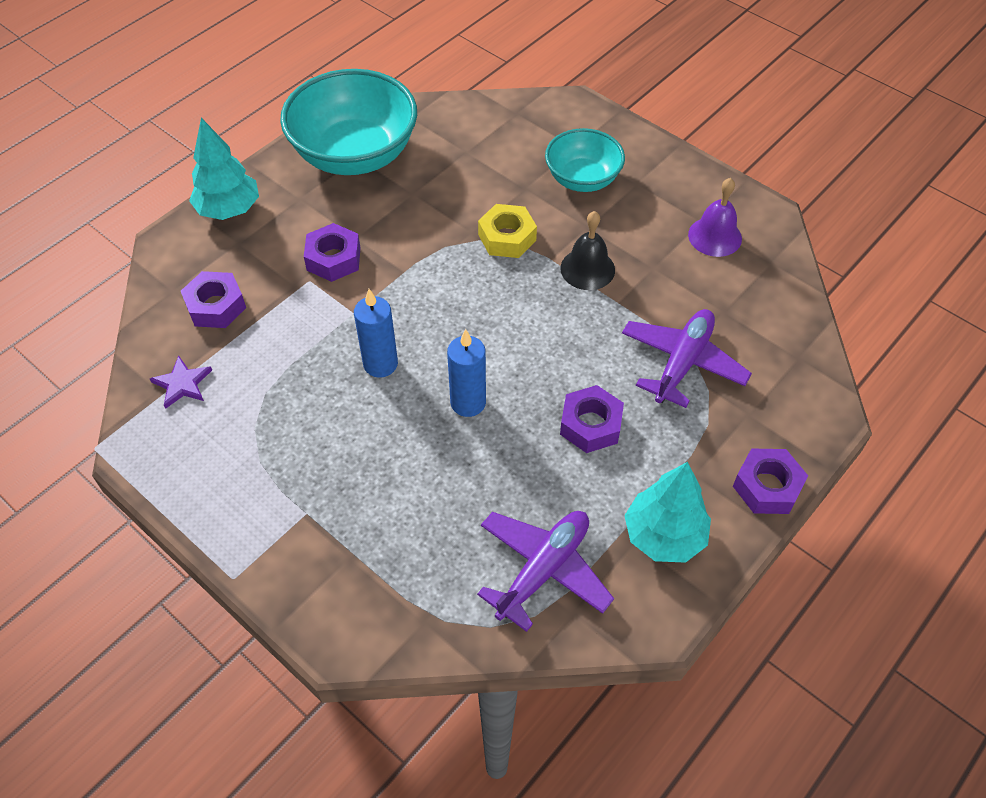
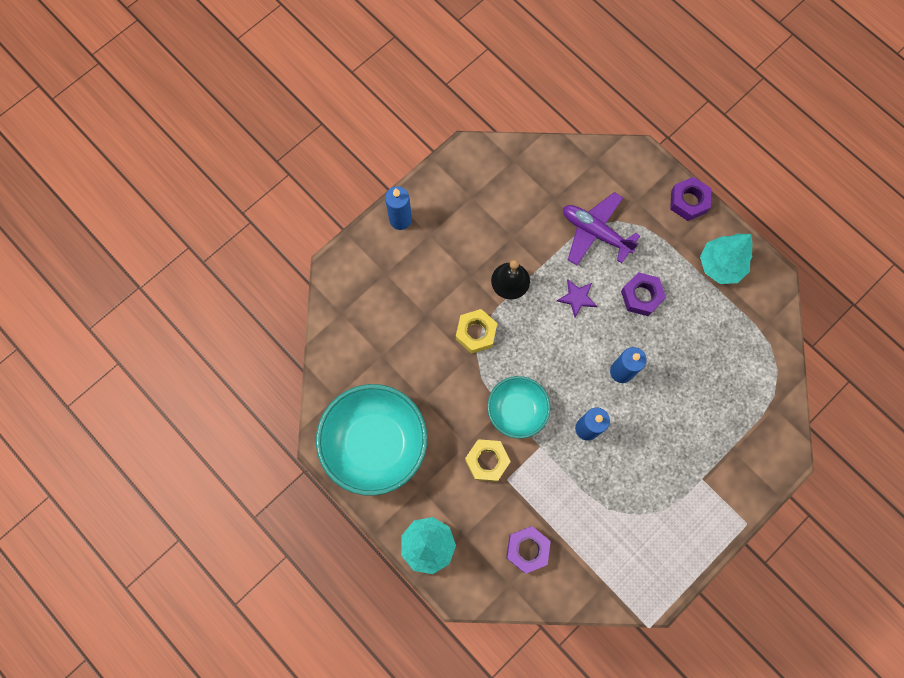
camera: 85 degrees left, 20 degrees up
purple star [150,355,212,409] -> purple star moved to [557,279,597,317]
purple nut [304,223,360,282] -> yellow nut [465,439,511,482]
purple plane [477,511,614,632] -> none
turquoise bowl [545,128,625,192] -> turquoise bowl moved to [487,376,550,439]
purple bell [688,178,742,257] -> none
none -> blue candle [385,186,412,230]

